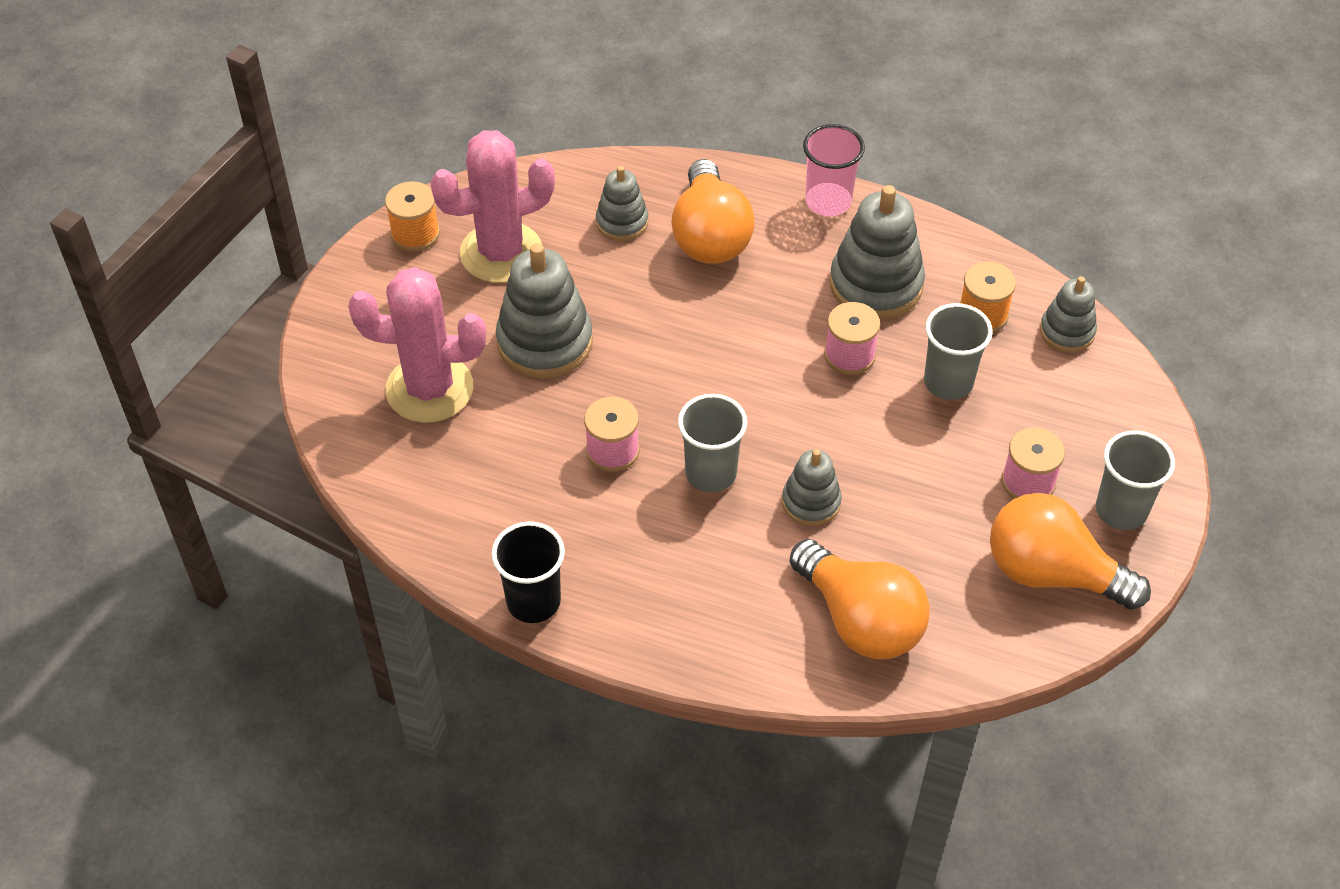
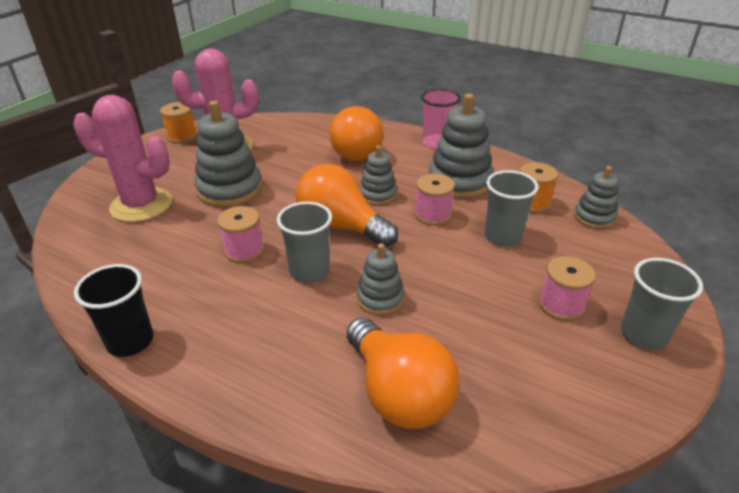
camera: 10 degrees right, 15 degrees down
grey stacking toy [596,166,648,241] -> grey stacking toy moved to [359,145,397,205]
orange light bulb [990,493,1151,610] -> orange light bulb moved to [296,164,398,247]

